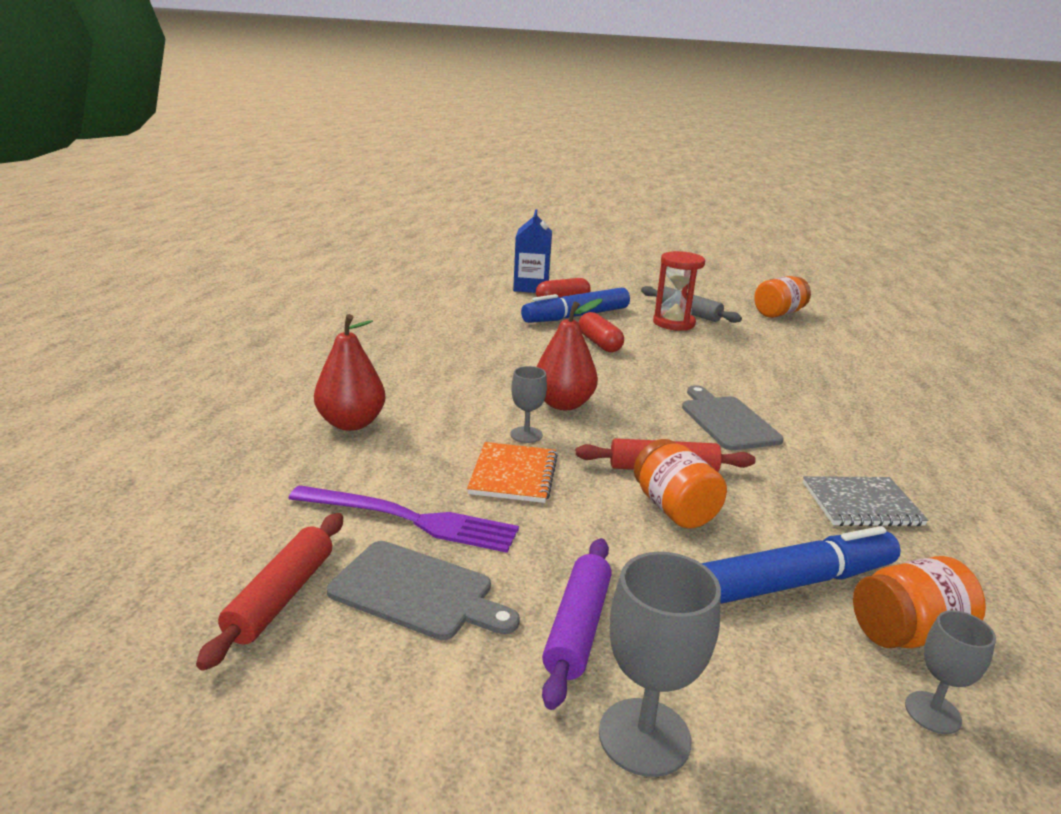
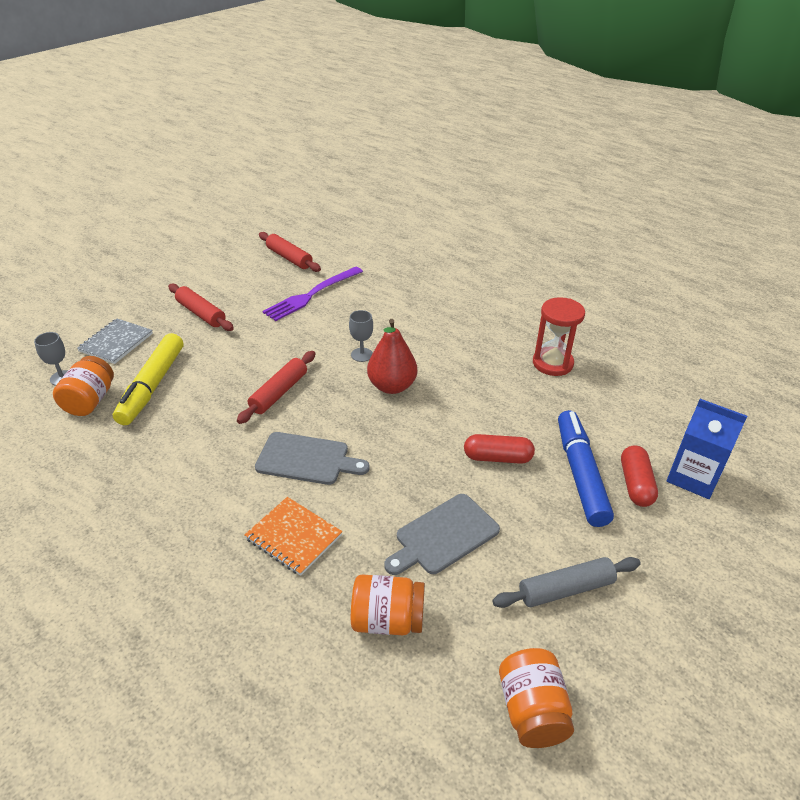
camera: 120 degrees right, 15 degrees up
red pear [314,314,385,431] -> none
grey cutting board [327,541,520,640] -> grey cutting board moved to [384,494,500,575]
orange notebook [467,442,558,503] -> orange notebook moved to [244,497,342,576]
purple rolling pin [542,538,612,710] -> red rolling pin [168,283,234,331]
grey goblet [599,552,721,777] -> none
orange jar [634,439,727,529] -> orange jar moved to [351,574,425,635]
red hourglass [653,251,705,331] -> red hourglass moved to [533,297,585,376]
blue marker [701,526,901,604] -> yellow marker [113,333,183,425]
grey notebook [803,476,928,526] -> grey notebook moved to [77,319,153,364]

